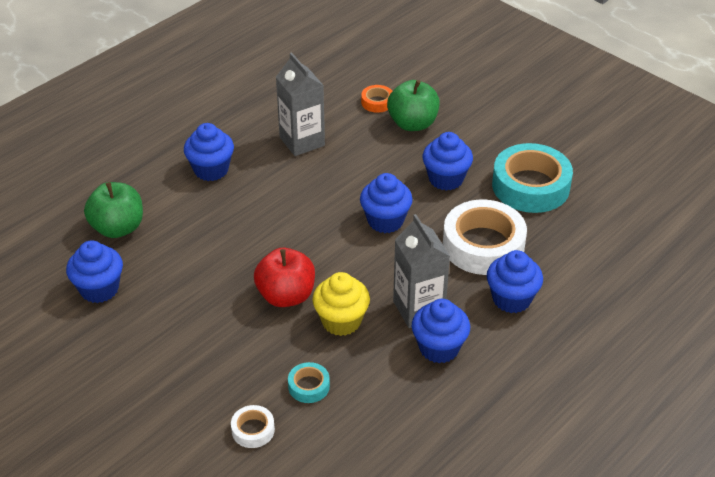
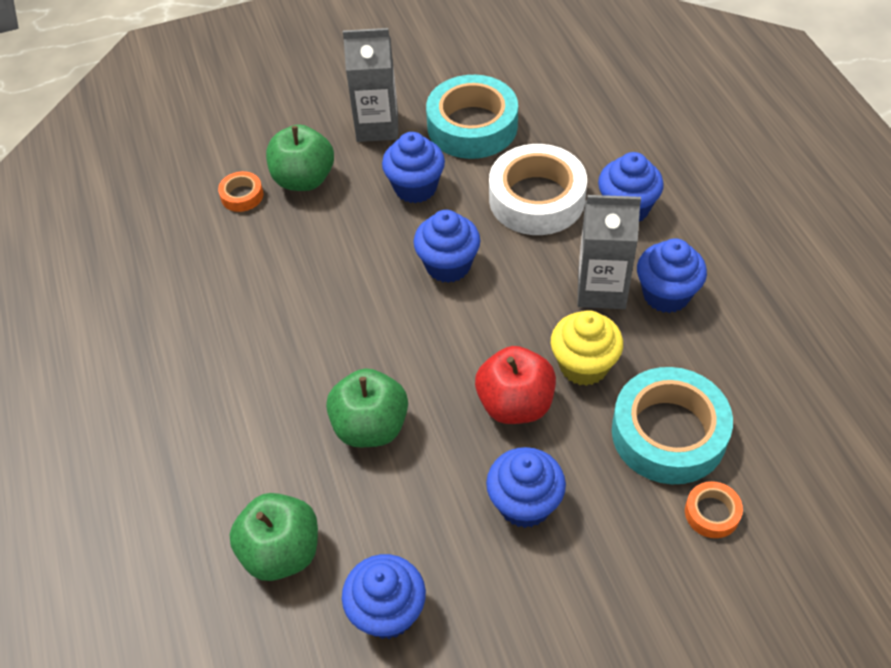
camera: 60 degrees left, 10 degrees up
blue cupcake [184,123,234,181] -> blue cupcake moved to [486,447,566,528]
white tape [231,405,275,448] -> orange tape [685,481,743,538]
grey carton [276,52,325,156] -> grey carton moved to [343,28,398,142]
turquoise tape [288,362,330,403] -> turquoise tape [612,367,733,484], size x2.21
none -> green apple [326,368,408,448]

